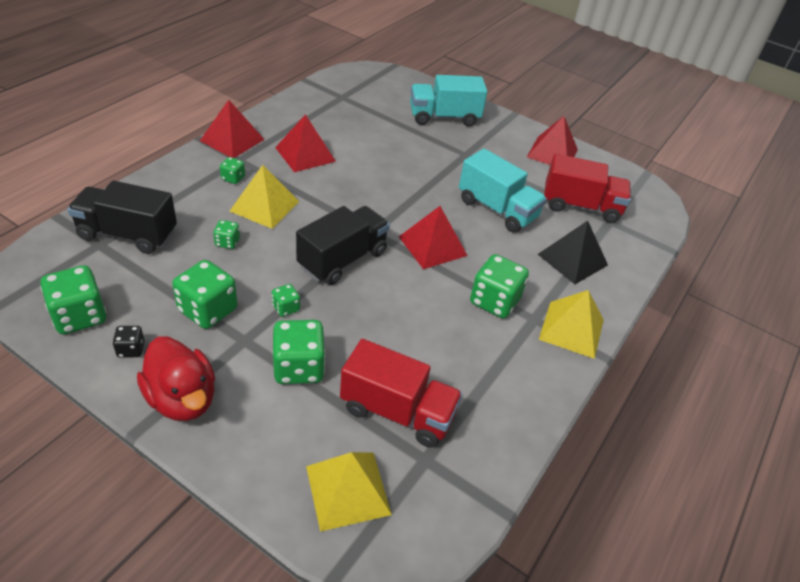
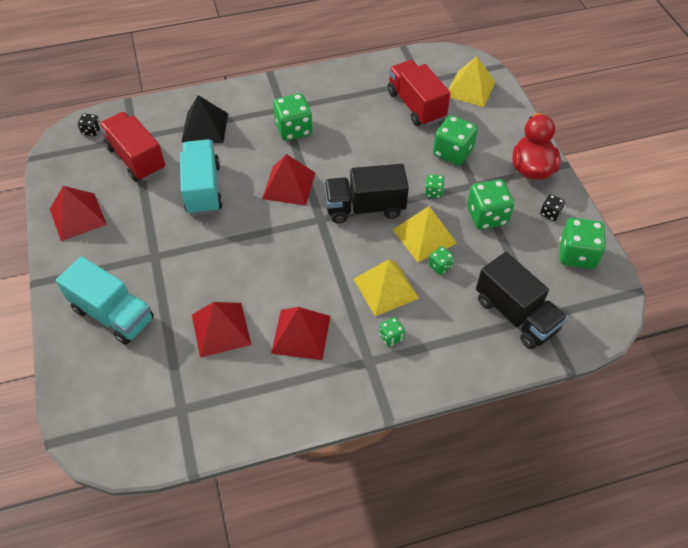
camera: 135 degrees left, 10 degrees up
red pyramid [200,100,265,158] -> red pyramid moved to [192,302,251,358]
yellow pyramid [539,290,604,359] -> yellow pyramid moved to [393,206,457,262]
none -> black dice [78,113,100,136]

